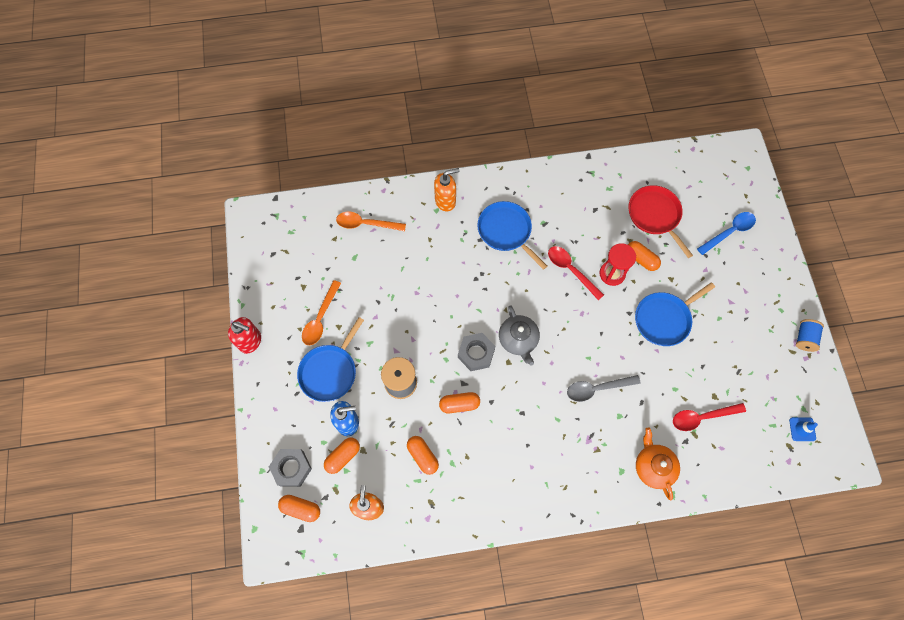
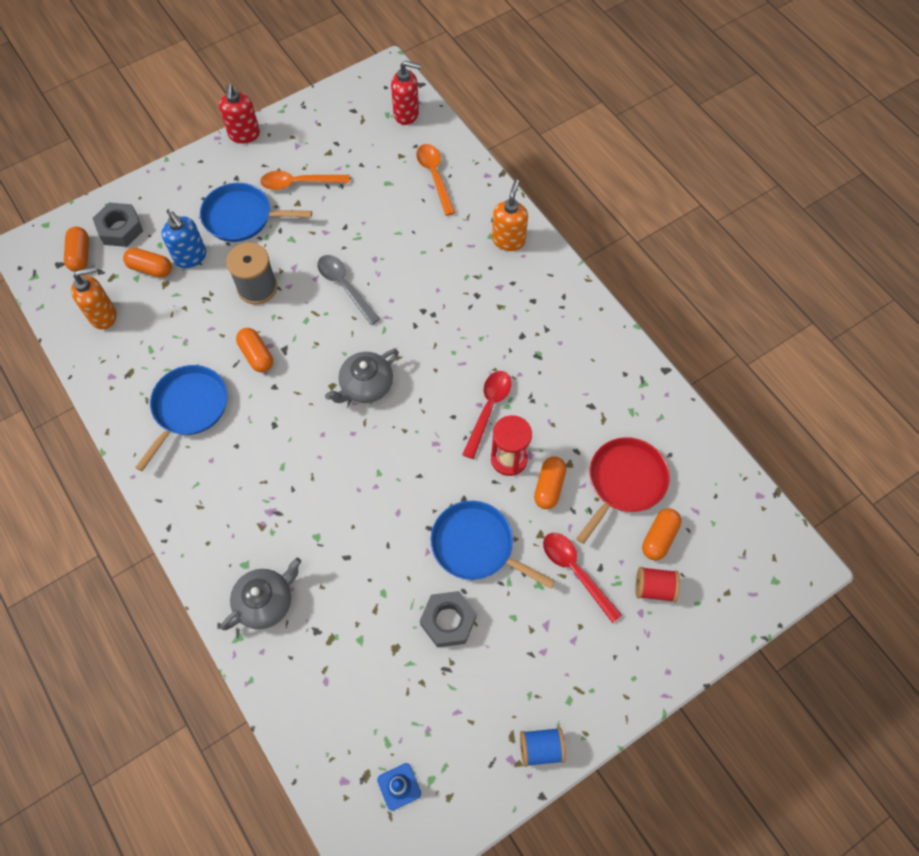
camera: 65 degrees right, 5 degrees down
orange capsule [407,436,439,475] -> orange capsule moved to [642,508,682,561]
orange soap dispenser [434,168,460,211] -> orange soap dispenser turned 120 degrees counterclockwise [492,180,528,251]
grey nut [458,333,496,371] -> grey nut moved to [420,591,477,648]
blue pan [477,201,547,270] -> blue pan moved to [135,365,228,471]
grey spoon [567,375,641,402] -> grey spoon moved to [317,255,380,325]
orange teapot [636,428,680,500] -> grey teapot [221,558,301,630]
red spoon [673,403,746,431] -> red spoon moved to [543,533,622,623]
blue spoon [697,212,756,255] -> red spool [635,567,680,602]
none -> red soap dispenser [391,60,421,125]

